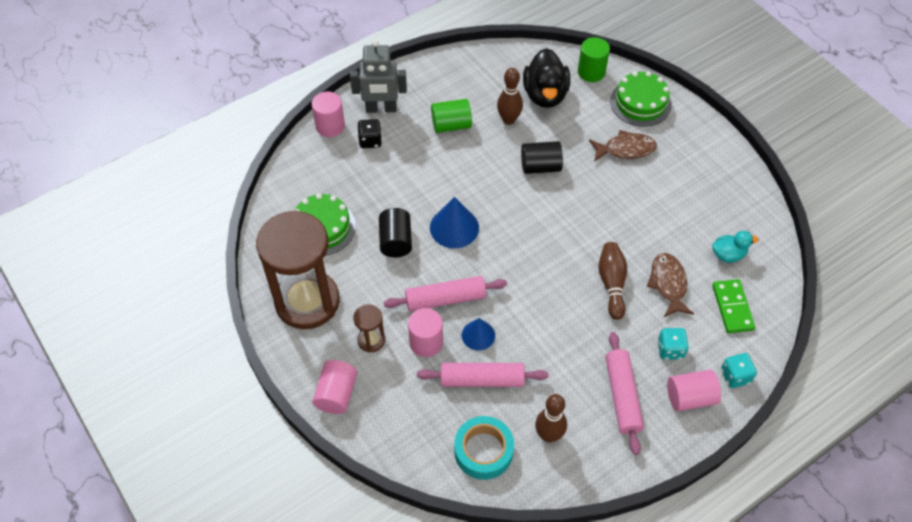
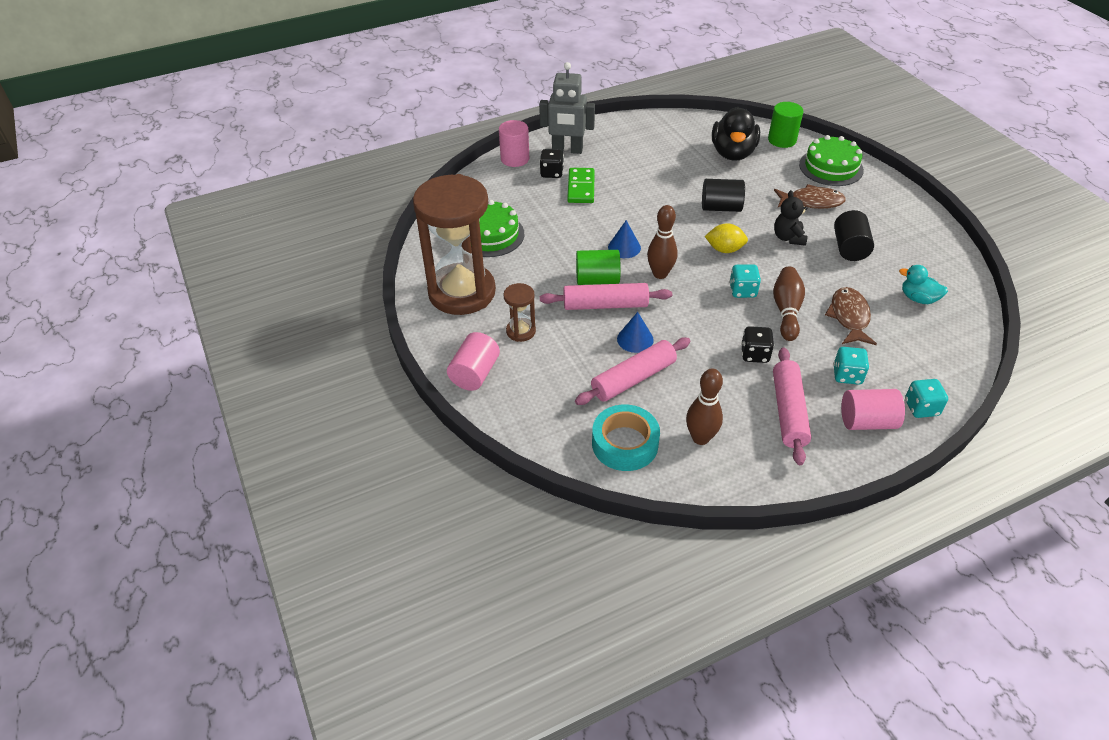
camera: 10 degrees right, 10 degrees down
black cylinder [379,208,412,257] -> black cylinder moved to [834,210,874,261]
pink cylinder [408,308,443,357] -> none
pink rolling pin [417,363,548,387] -> pink rolling pin turned 45 degrees counterclockwise [575,338,690,405]
blue cone [430,197,479,248] -> blue cone [608,220,641,258], size x0.64
green cylinder [431,99,472,133] -> green cylinder moved to [576,250,621,285]
brown bowling pin [497,68,523,125] -> brown bowling pin moved to [647,205,678,279]
turquoise duck [712,231,758,263] -> turquoise duck turned 150 degrees counterclockwise [899,265,948,304]
green domino [712,279,755,333] -> green domino moved to [567,168,595,203]
none -> yellow lemon [705,223,748,253]
none -> turquoise dice [729,265,761,298]
none -> black dice [741,326,774,363]
none -> black teddy bear [774,190,808,246]

